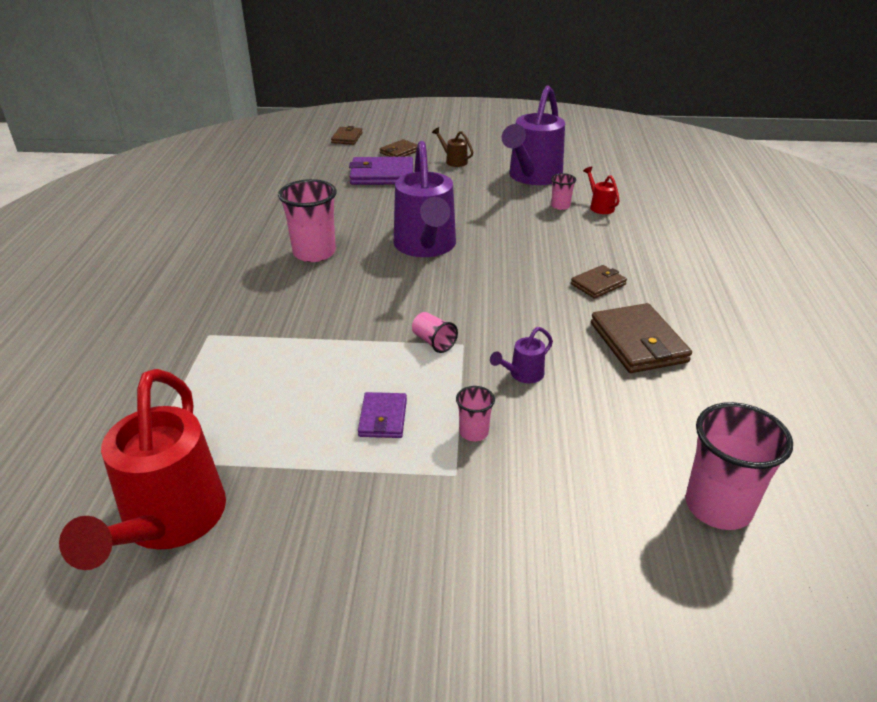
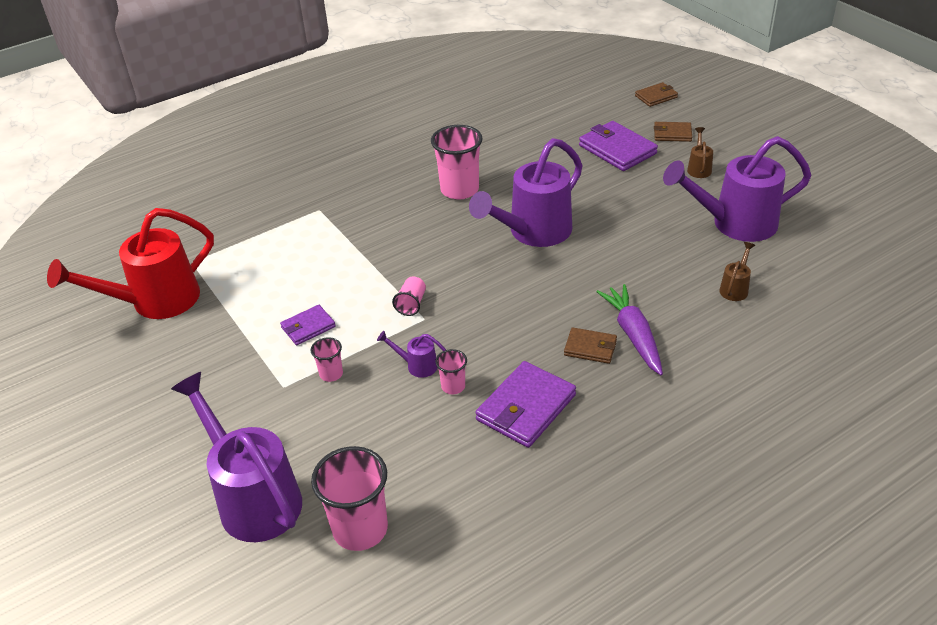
camera: 55 degrees right, 5 degrees up
pink cup [551,173,576,210] -> pink cup moved to [435,349,467,394]
red watering can [583,167,620,214] -> brown watering can [719,242,755,301]
brown wallet [591,303,692,373] -> purple wallet [475,361,576,448]
none -> purple watering can [171,372,302,542]
none -> purple carrot [596,284,663,375]

